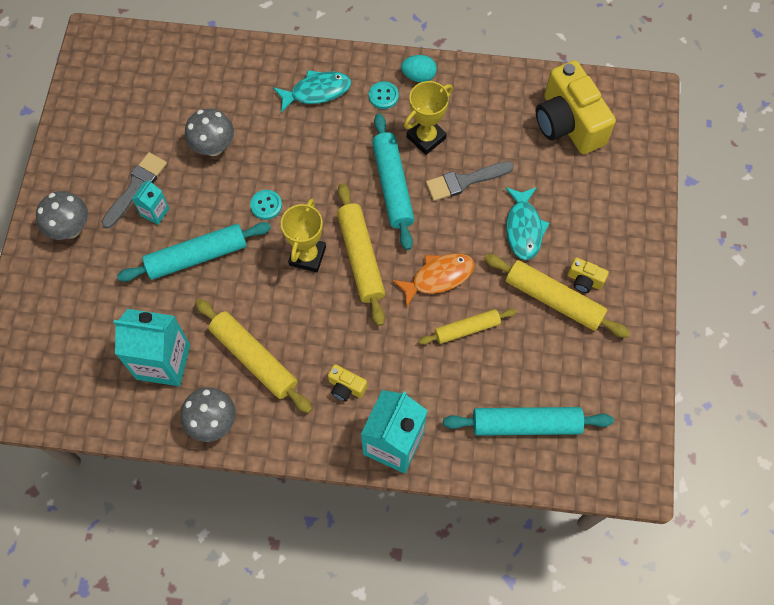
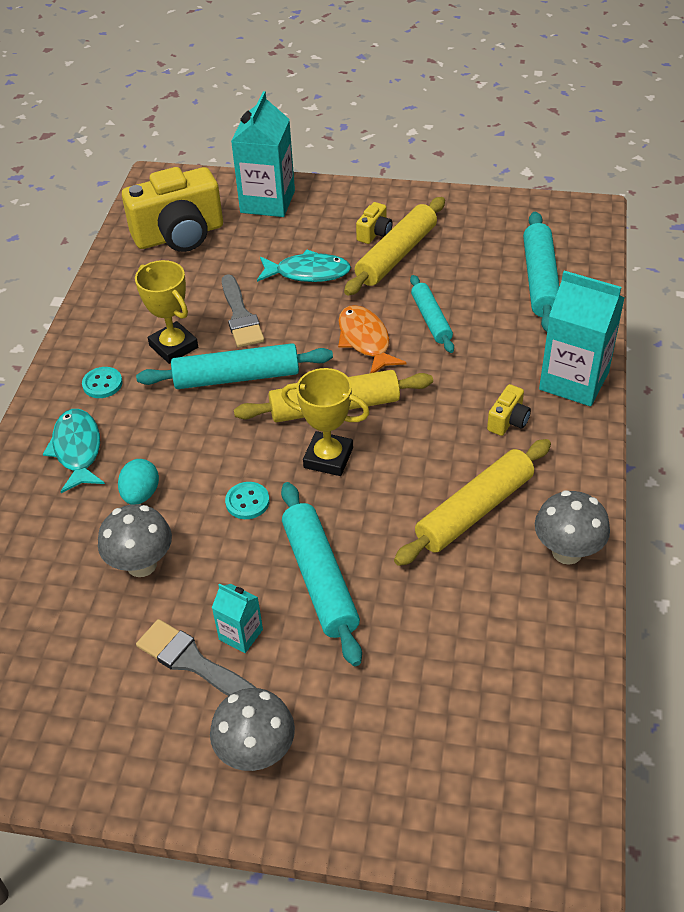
camera: 85 degrees left, 20 degrees down
turquoise carton [114,309,190,386] -> turquoise carton moved to [231,91,295,217]
turquoise egg [401,55,437,82] -> turquoise egg moved to [118,459,159,505]
yellow rolling pin [419,309,516,345] -> turquoise rolling pin [410,275,454,353]

